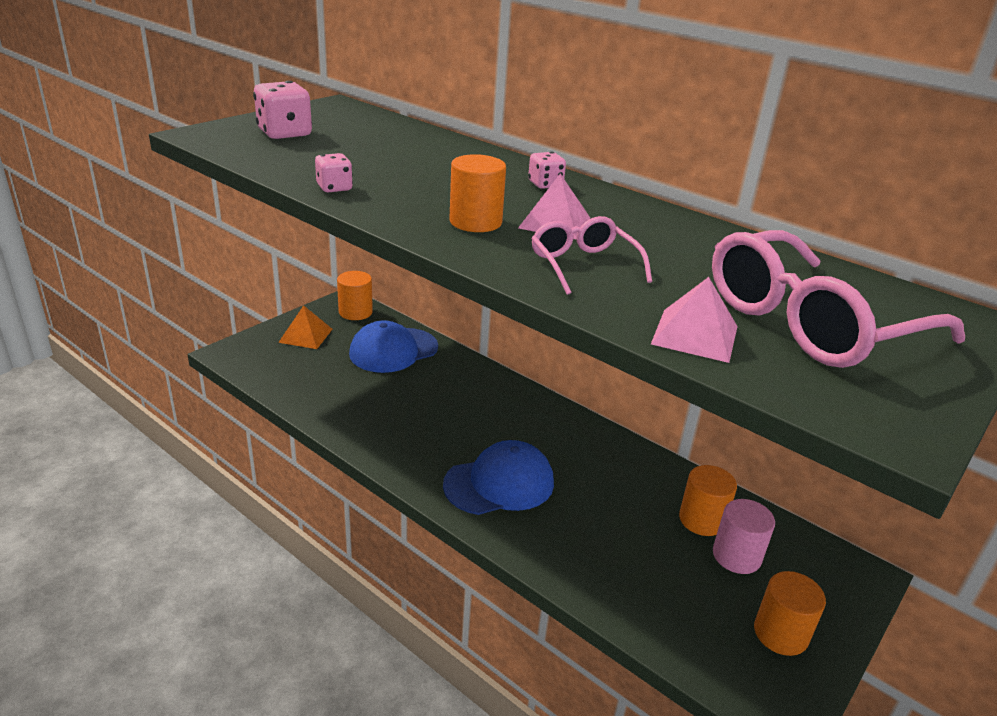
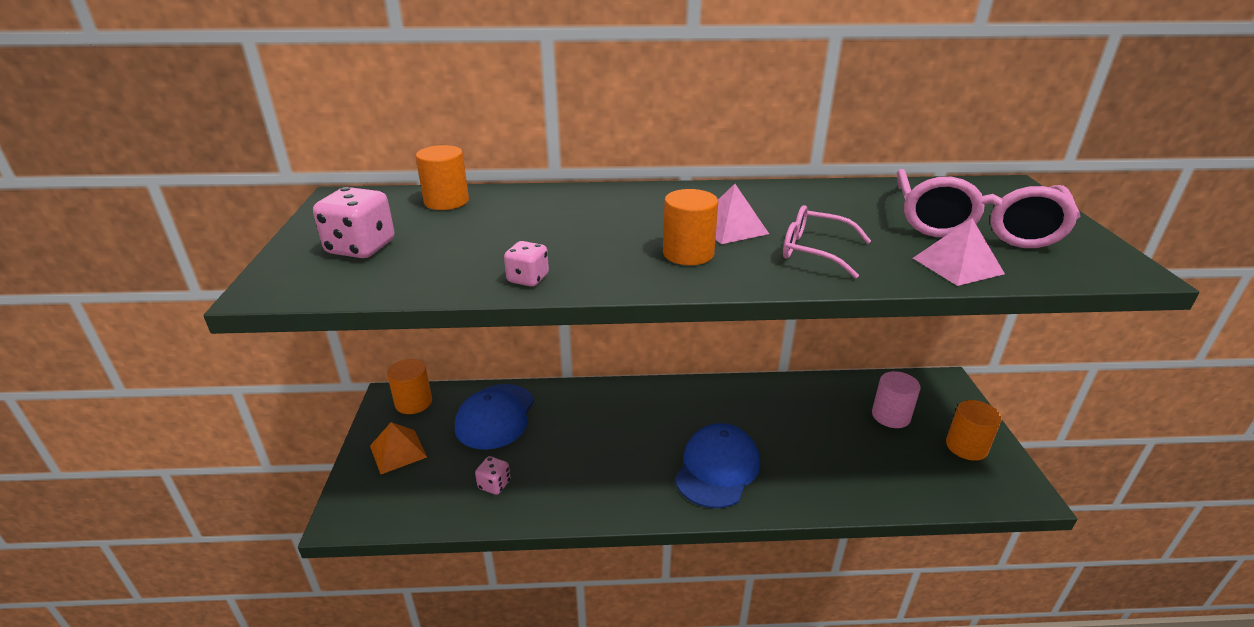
camera: 40 degrees left, 0 degrees up
pink dice [528,152,566,189] -> pink dice moved to [475,456,511,495]
orange cylinder [679,465,737,536] -> orange cylinder moved to [416,145,469,210]

